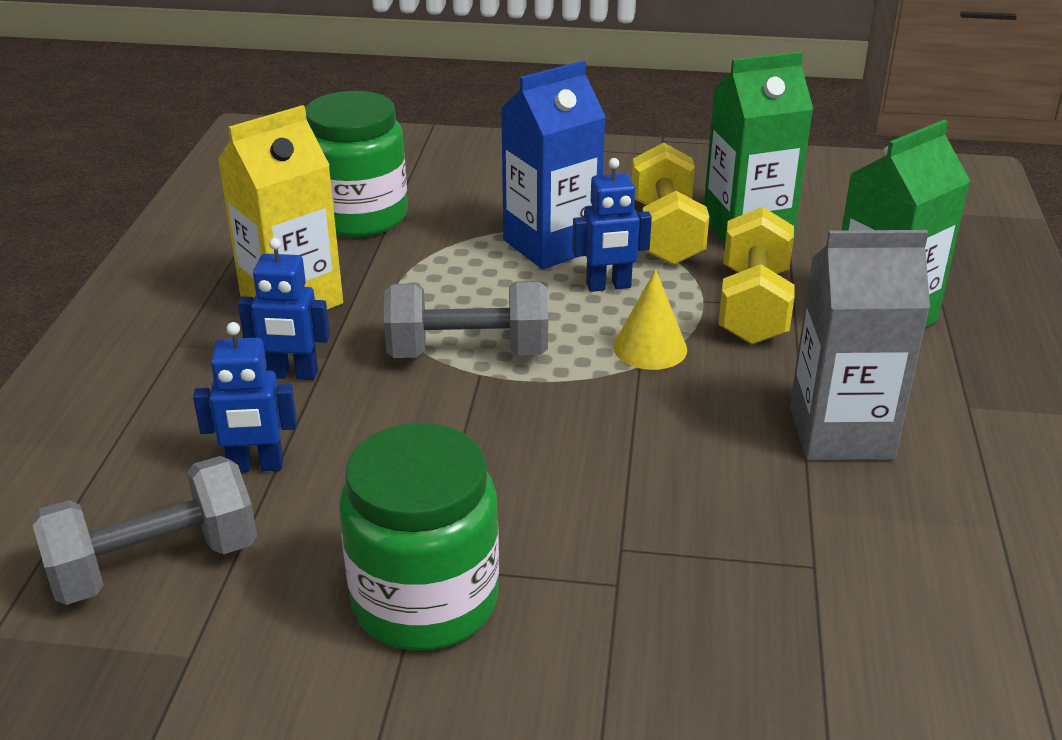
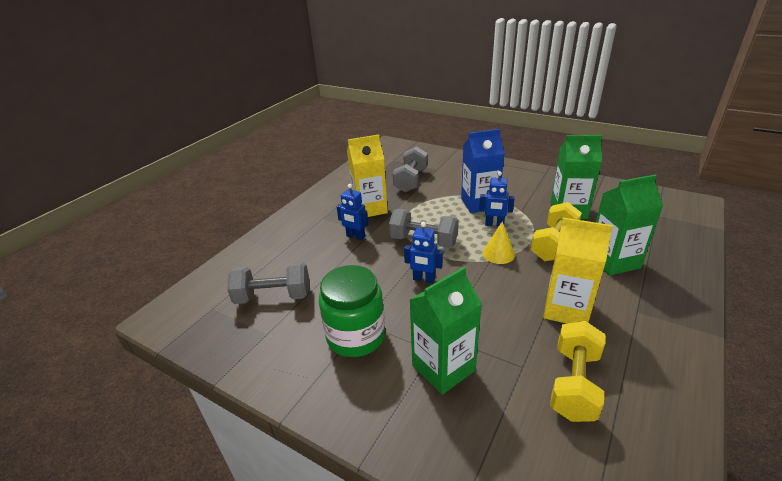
camera: 25 degrees right, 0 degrees up
blue robot [193,322,297,473] -> blue robot moved to [404,222,443,283]
green jar [305,91,408,237] -> grey dumbbell [393,146,428,192]
yellow dumbbell [632,142,709,265] -> yellow dumbbell moved to [550,321,605,422]
grey carton [790,230,930,461] -> yellow carton [543,218,613,324]
none -> green carton [409,267,482,395]

